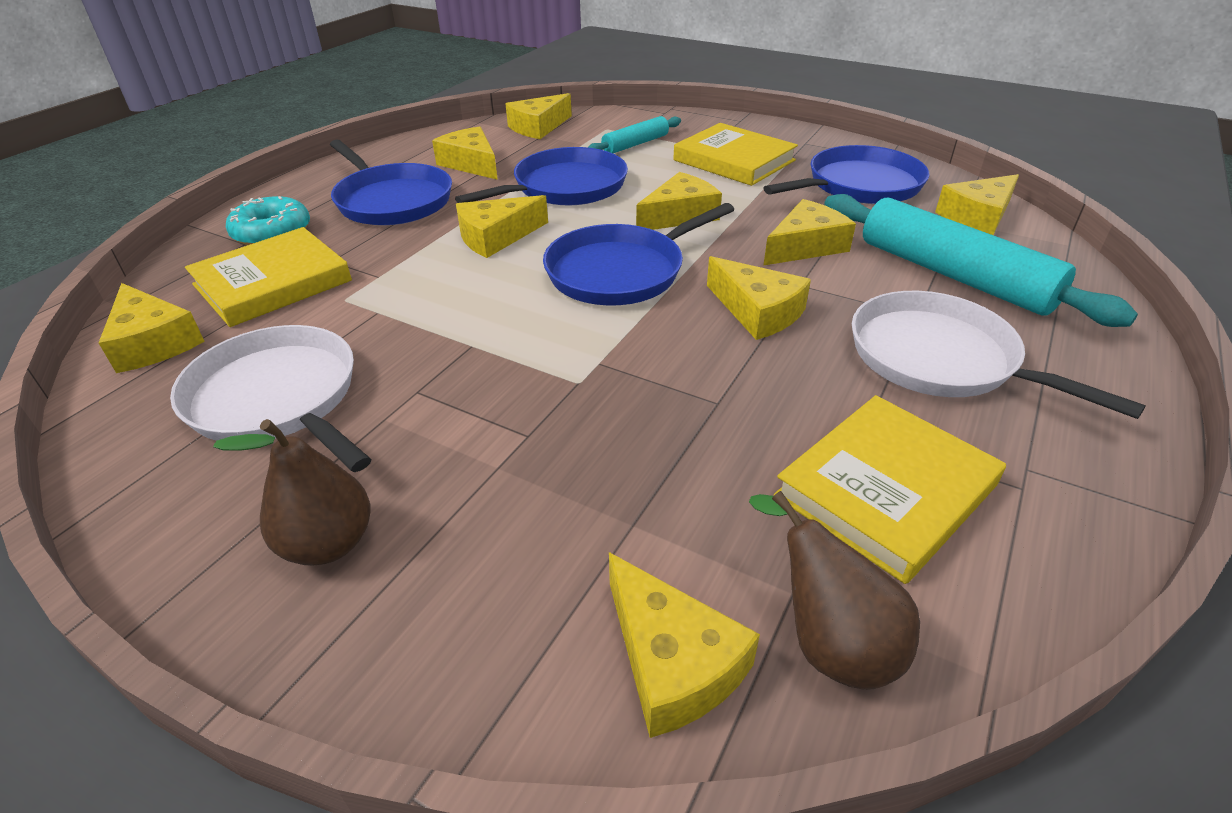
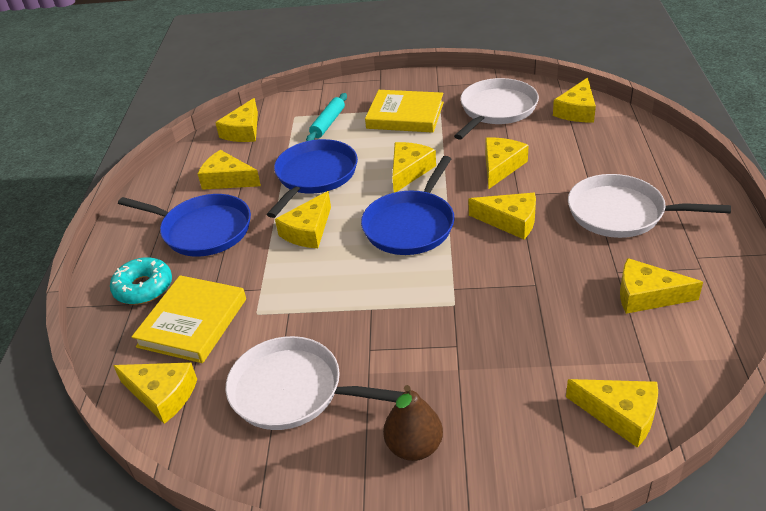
camera: 25 degrees left, 0 degrees up
brown pear [749,491,920,690] -> none
blue pan [763,145,930,204] -> white pan [454,78,539,140]
yellow book [774,395,1006,584] -> yellow cheese [620,258,703,314]
turquoise rolling pin [824,194,1138,327] -> none

